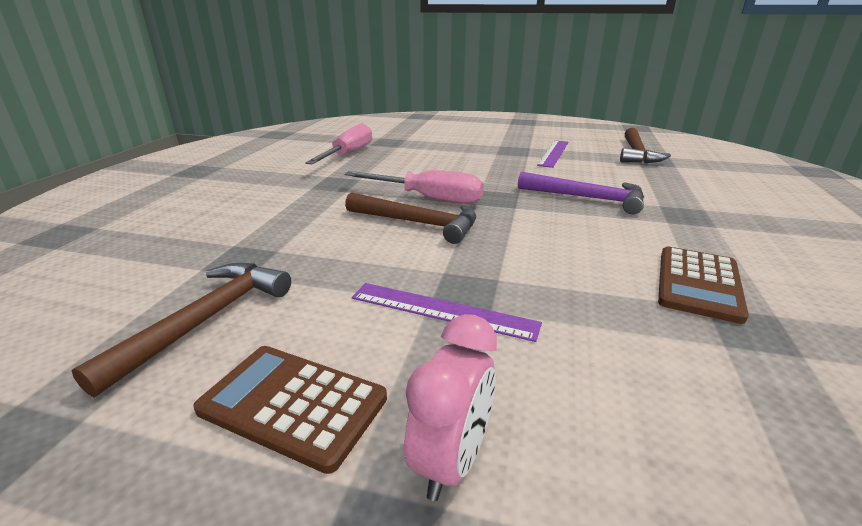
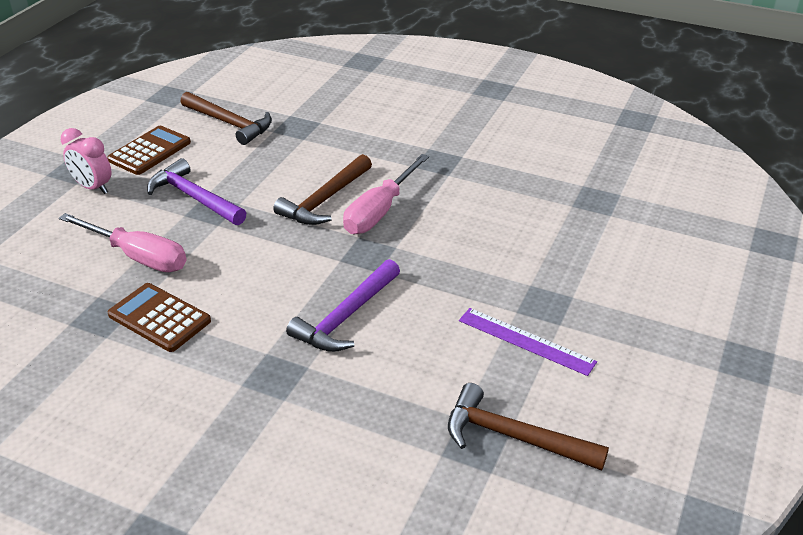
camera: 100 degrees right, 10 degrees up
pink screwdriver [305,123,372,164] -> pink screwdriver moved to [59,213,187,272]
purple ruler [352,283,542,342] -> purple hammer [147,158,246,225]

